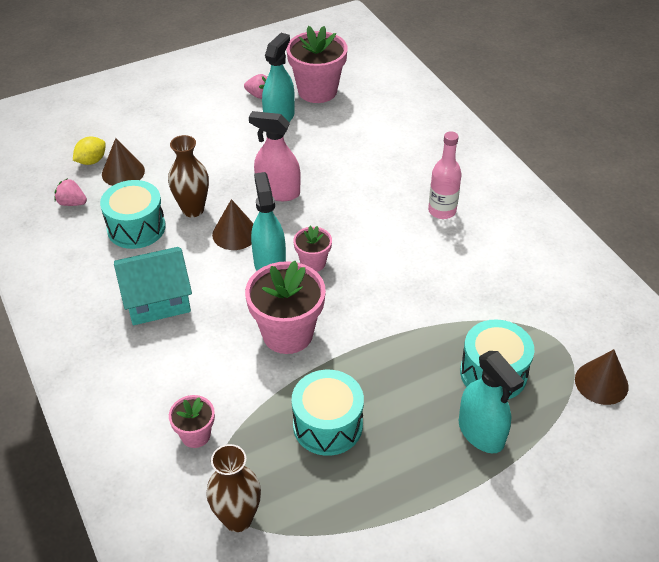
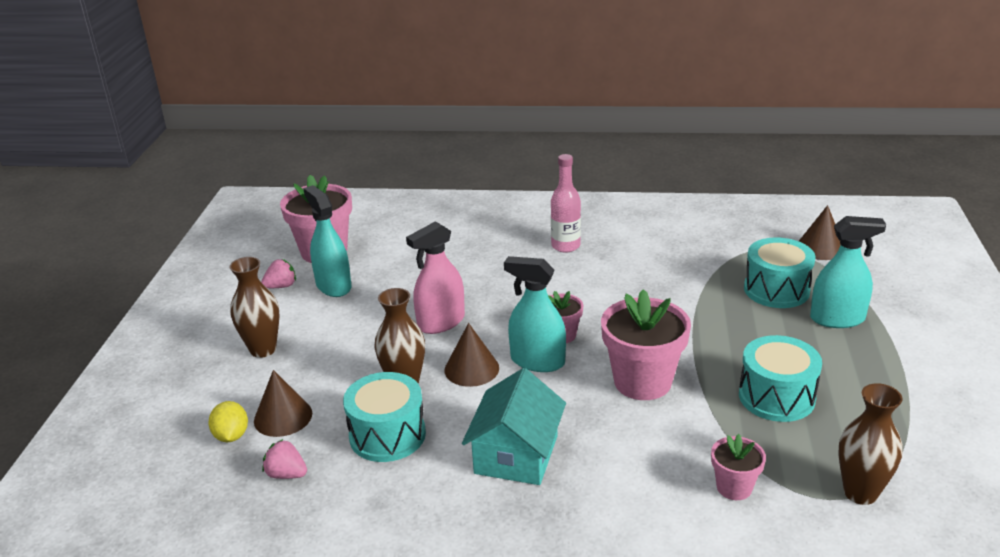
camera: 55 degrees left, 15 degrees down
pink strawberry [54,178,87,206] -> pink strawberry turned 60 degrees clockwise [262,439,307,479]
none -> brown vase [230,257,280,358]

